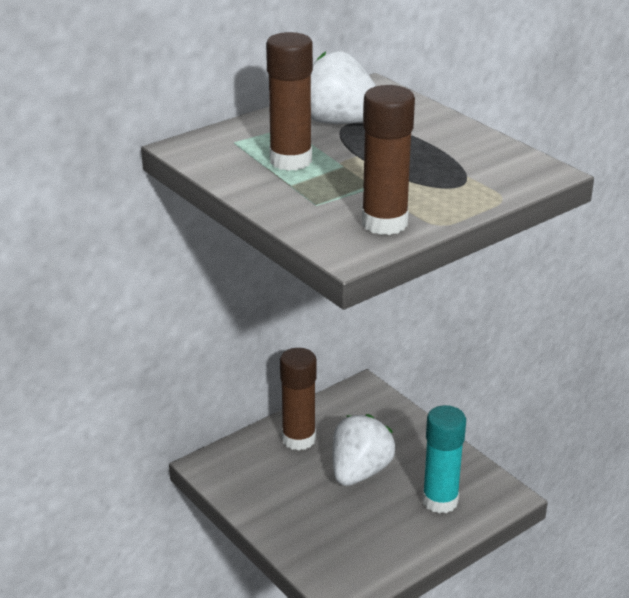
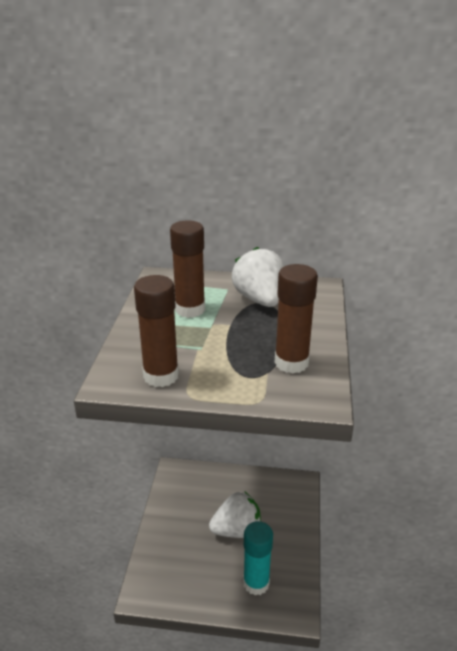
camera: 45 degrees right, 0 degrees up
brown glue stick [280,348,316,450] -> brown glue stick moved to [275,264,318,373]

